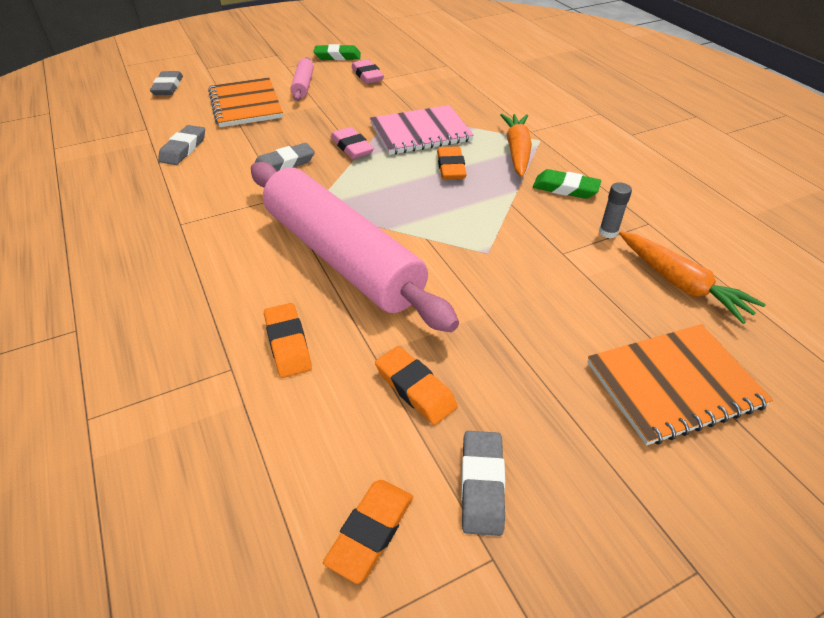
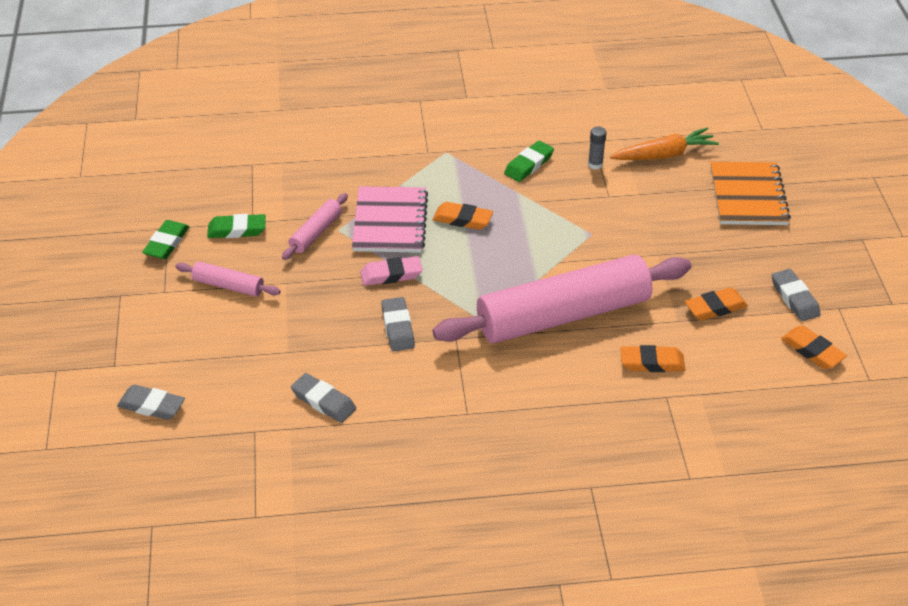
camera: 70 degrees left, 0 degrees up
orange notebook [208,78,283,127] -> none
pink eraser [351,59,384,84] -> green eraser [207,214,266,238]
grey eraser [461,431,505,536] -> grey eraser turned 45 degrees clockwise [772,269,821,321]
orange carrot [500,114,532,177] -> none
none -> pink rolling pin [282,193,348,260]

